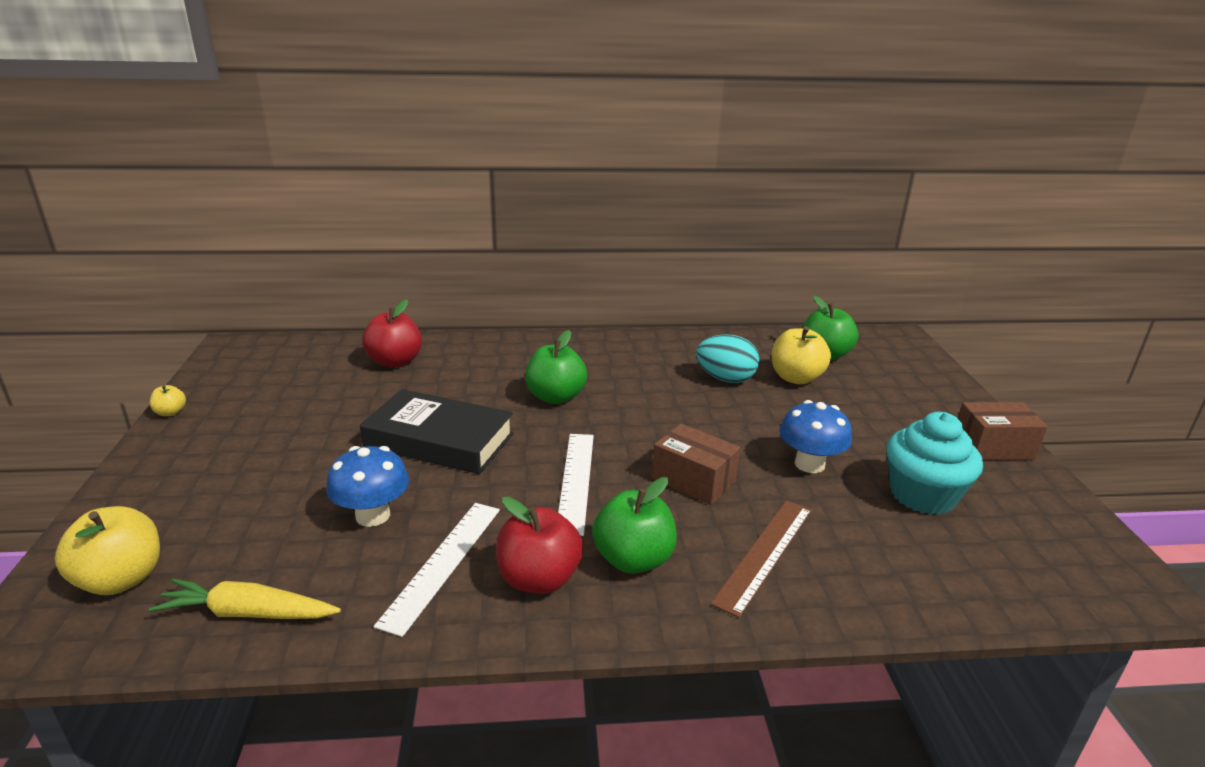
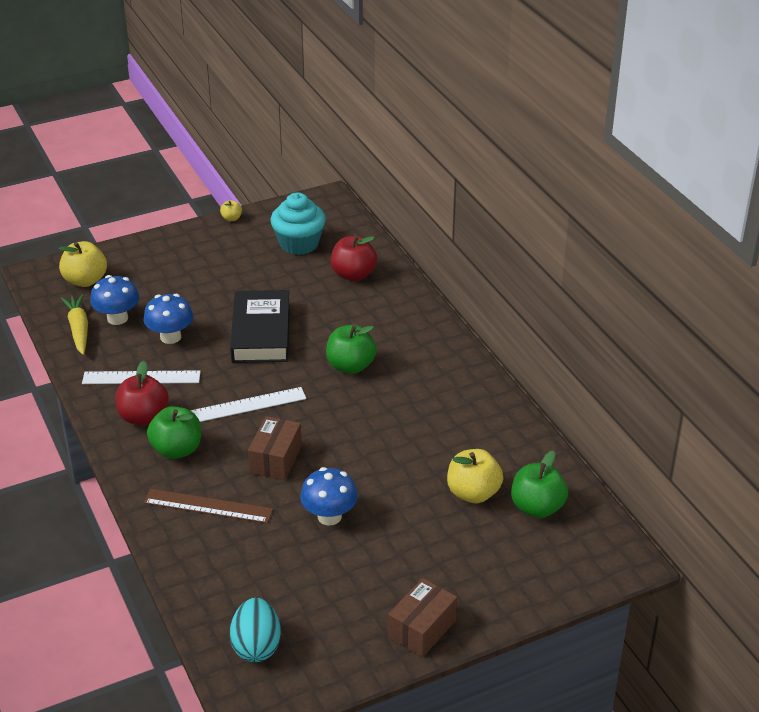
camera: 70 degrees right, 10 degrees up
turquoise egg [696,334,760,383] -> turquoise egg moved to [230,598,281,662]
turquoise cupcake [887,412,983,515] -> turquoise cupcake moved to [271,193,326,255]
brown box [958,402,1048,460] -> brown box turned 60 degrees clockwise [388,578,457,657]
none -> blue mushroom [90,275,139,325]

